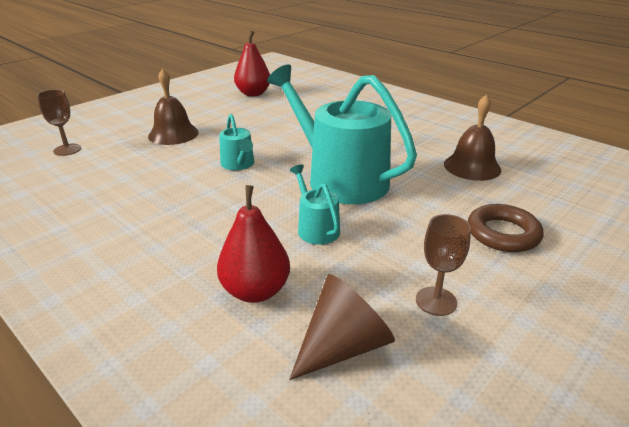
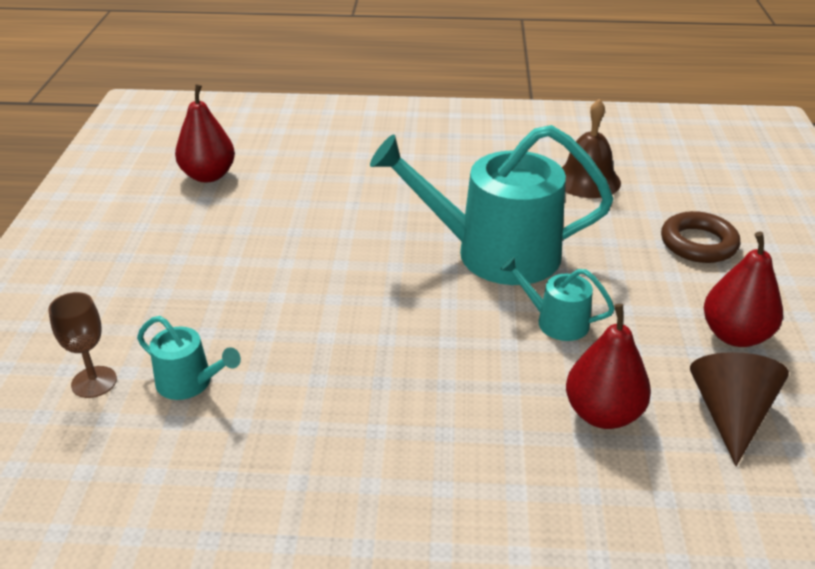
camera: 40 degrees left, 5 degrees up
brown bell [148,68,199,145] -> none
turquoise watering can [219,114,254,170] -> turquoise watering can moved to [137,316,241,400]
brown goblet [416,214,471,316] -> red pear [704,232,783,347]

